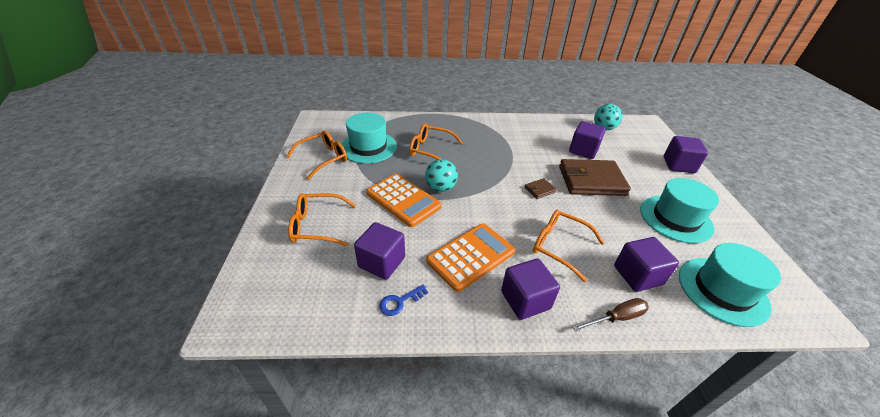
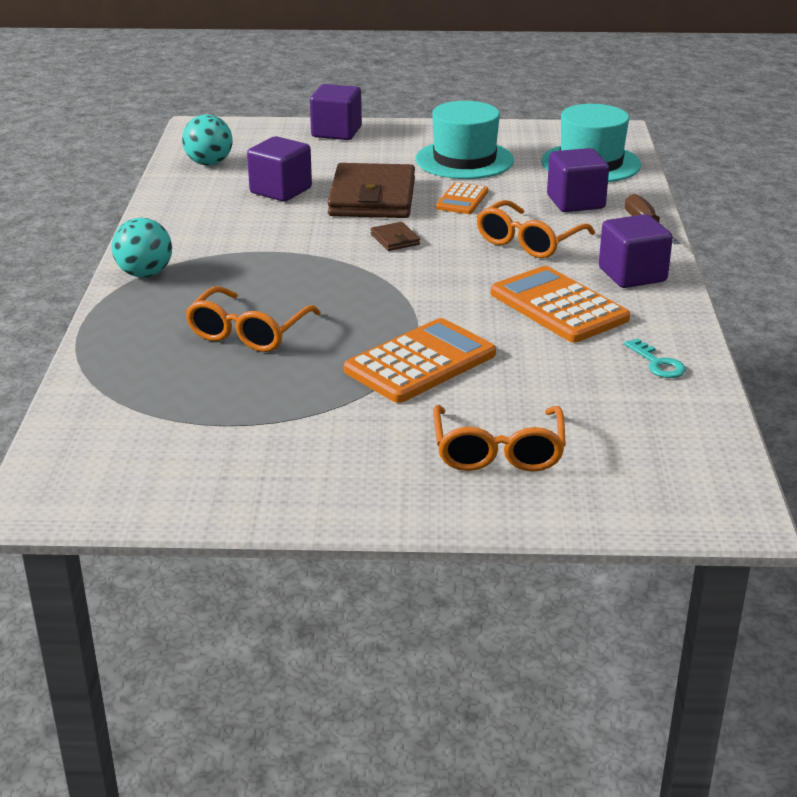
camera: 85 degrees left, 10 degrees down
orange glasses [286,131,347,180] -> none
turquoise hat [342,113,397,164] -> none
purple cube [354,222,405,280] -> none
blue key [380,285,428,316] -> turquoise key [624,338,686,378]
turquoise ball [425,159,458,192] -> turquoise ball moved to [112,218,172,277]
none -> orange calculator [436,182,489,214]

